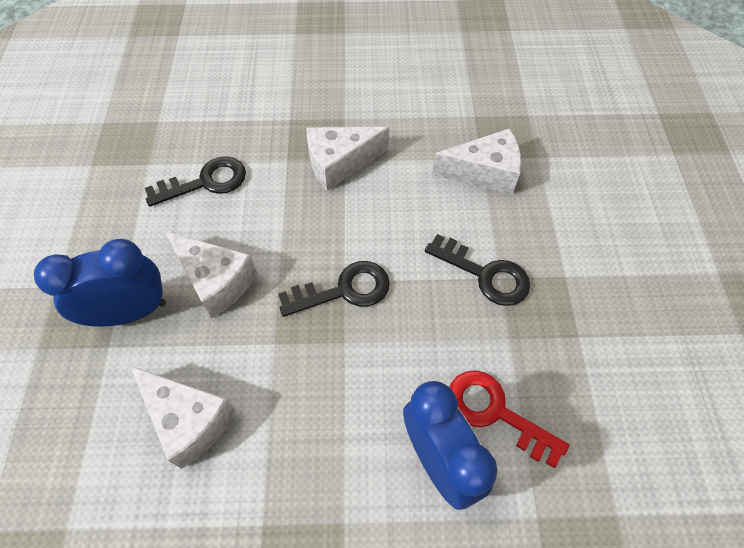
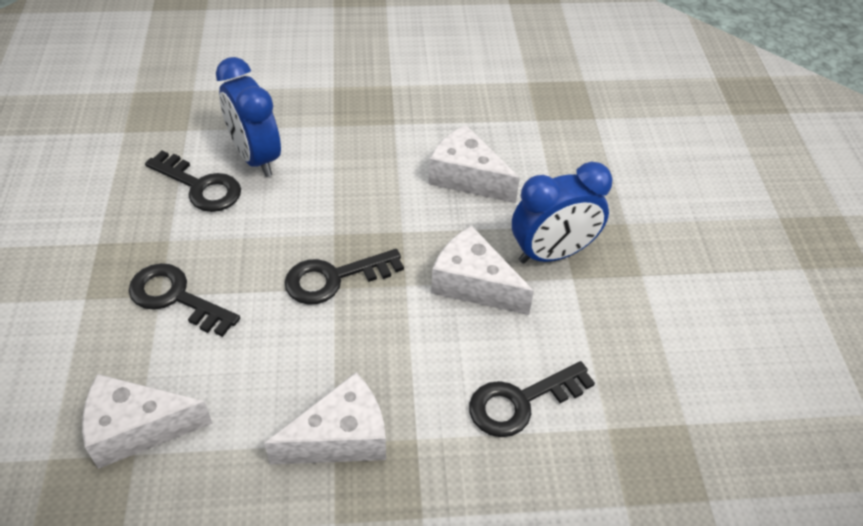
camera: 175 degrees right, 10 degrees down
red key [450,370,569,468] -> black key [145,151,241,212]

